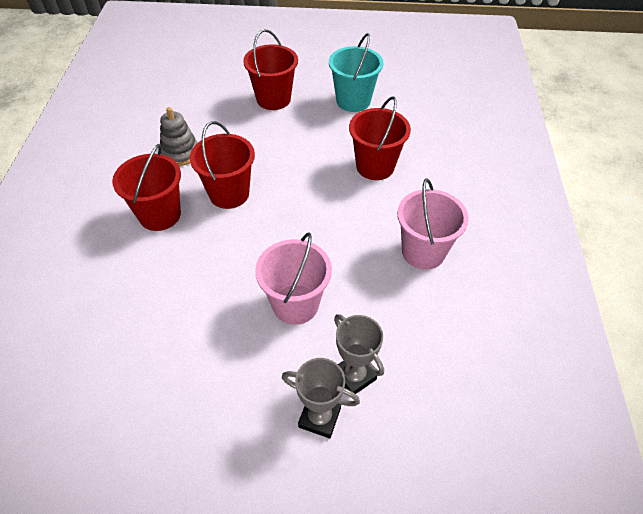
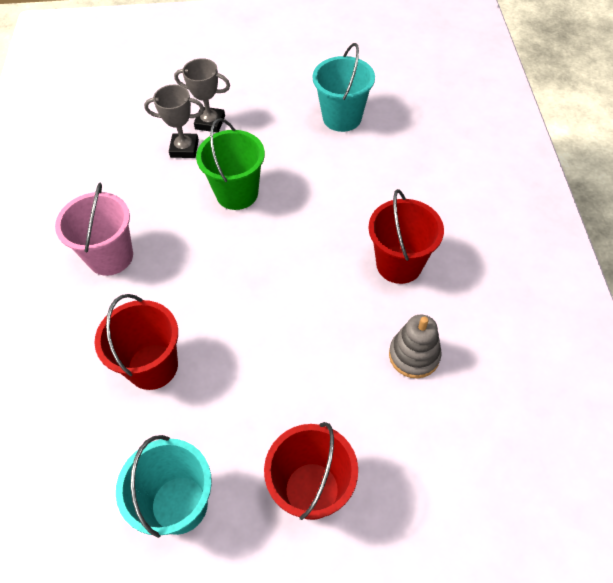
camera: 175 degrees right, 5 degrees up
red bucket [190,121,255,209] -> none
pink bucket [255,233,332,325] -> green bucket [196,118,265,210]
grey trophy [334,314,384,394] -> grey trophy turned 45 degrees counterclockwise [144,85,204,158]
none -> turquoise bucket [313,43,375,132]

